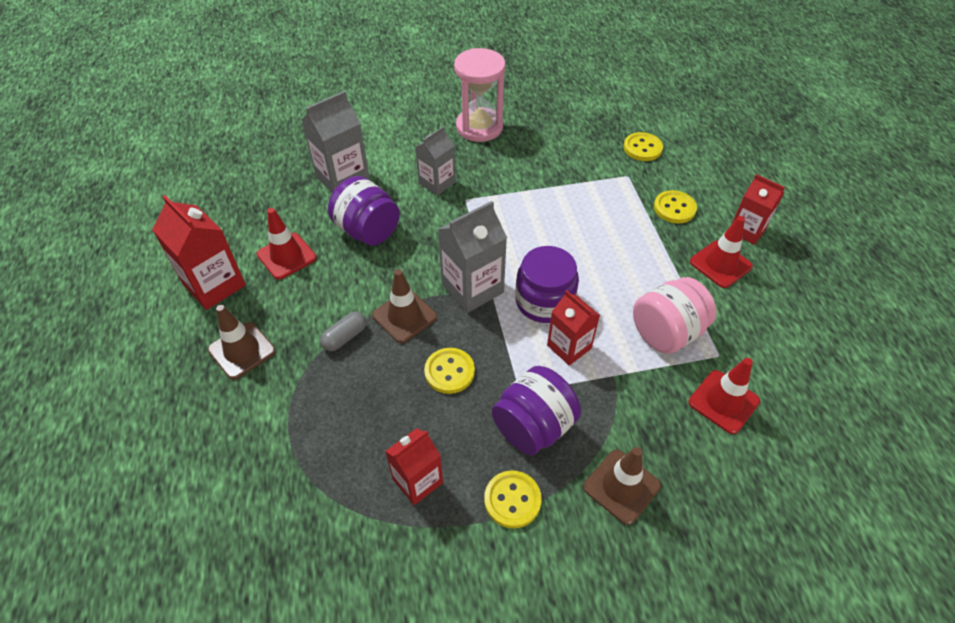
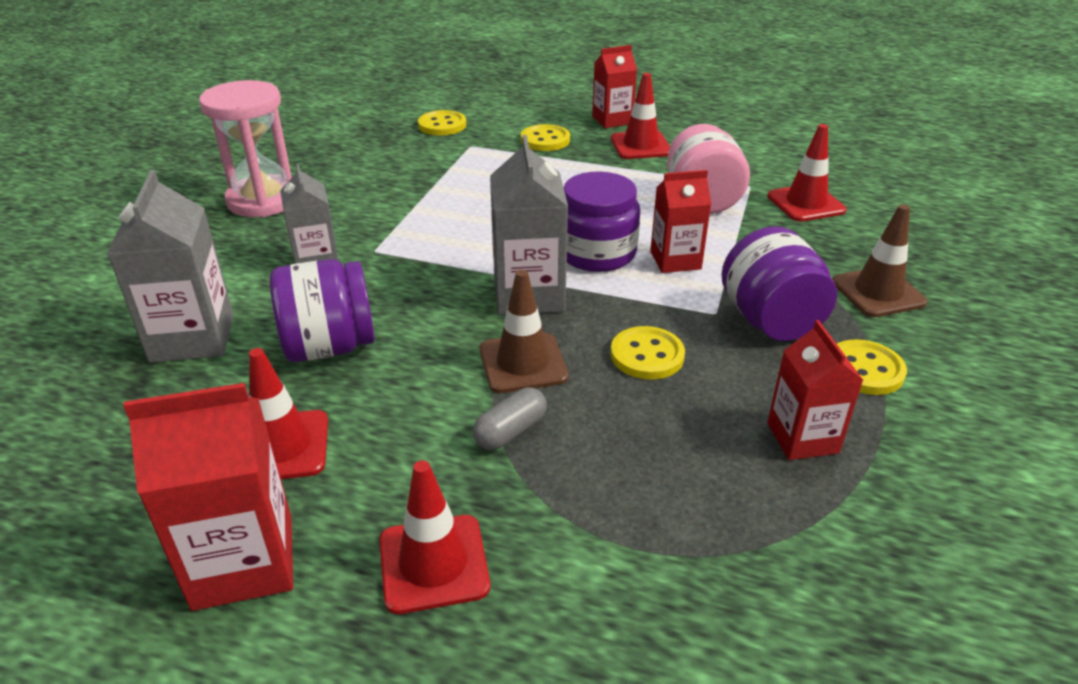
camera: 60 degrees left, 15 degrees down
brown traffic cone [208,305,276,380] -> red traffic cone [379,460,490,614]
grey capsule [320,311,366,351] -> grey capsule turned 60 degrees clockwise [473,387,547,450]

